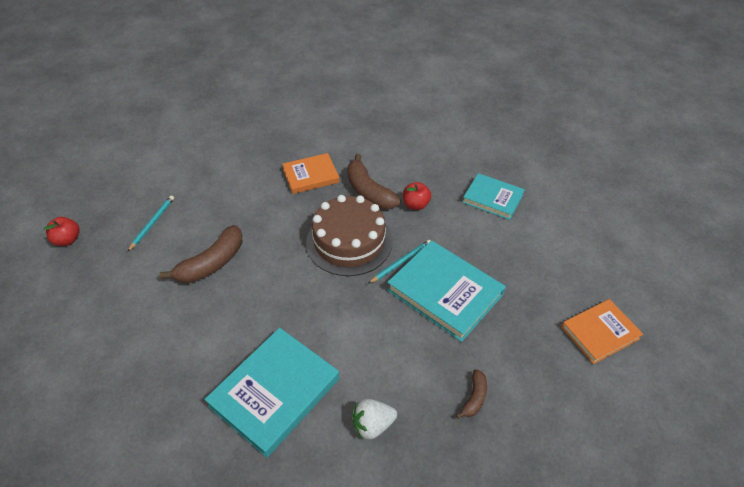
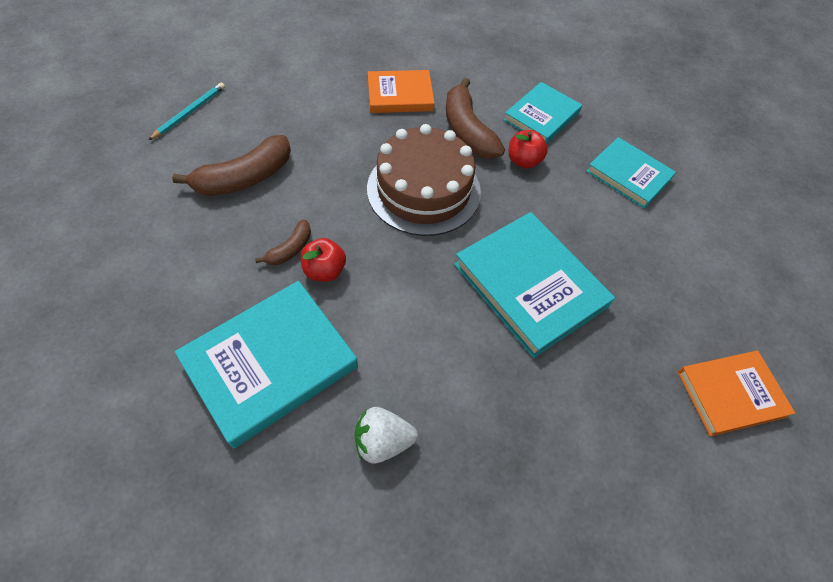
camera: 10 degrees right, 10 degrees up
red apple [43,217,80,246] -> red apple moved to [301,238,346,282]
turquoise pencil [368,240,431,284] -> none
brown banana [456,369,487,419] -> brown banana moved to [255,220,311,265]
none -> turquoise book [504,82,582,144]

